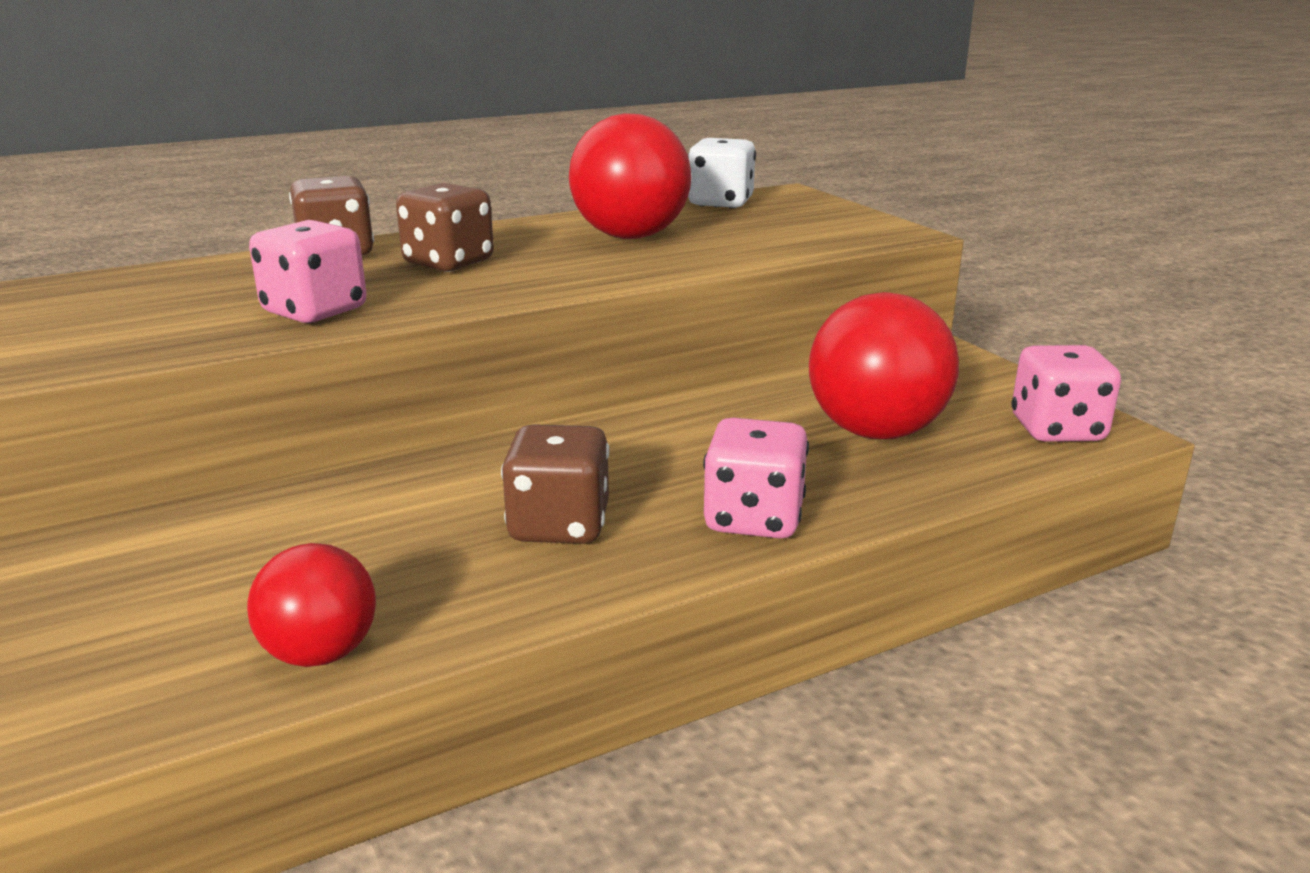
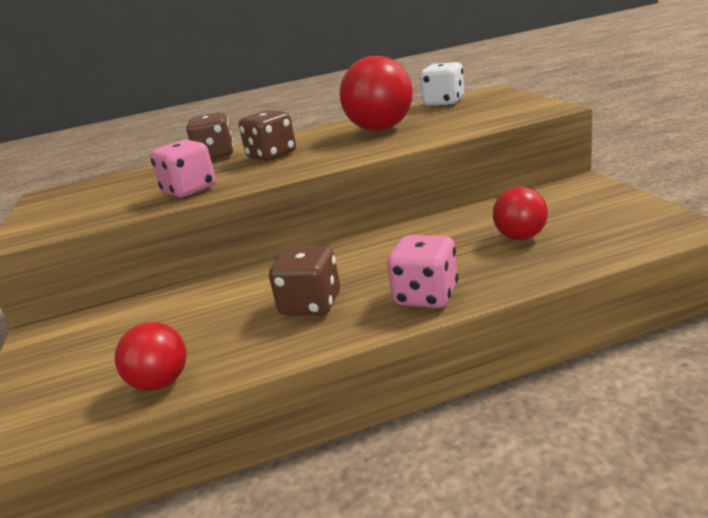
camera: 15 degrees right, 0 degrees up
red ball [809,292,959,439] -> red ball [493,187,548,240], size x0.58
pink dice [1012,345,1121,442] -> none

